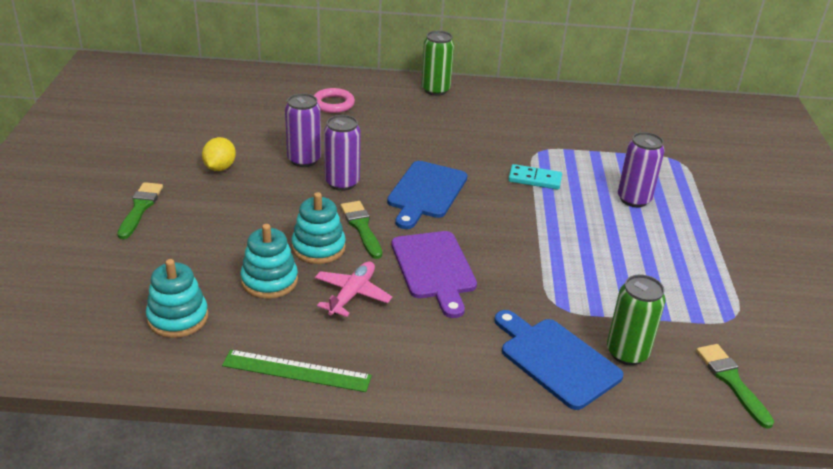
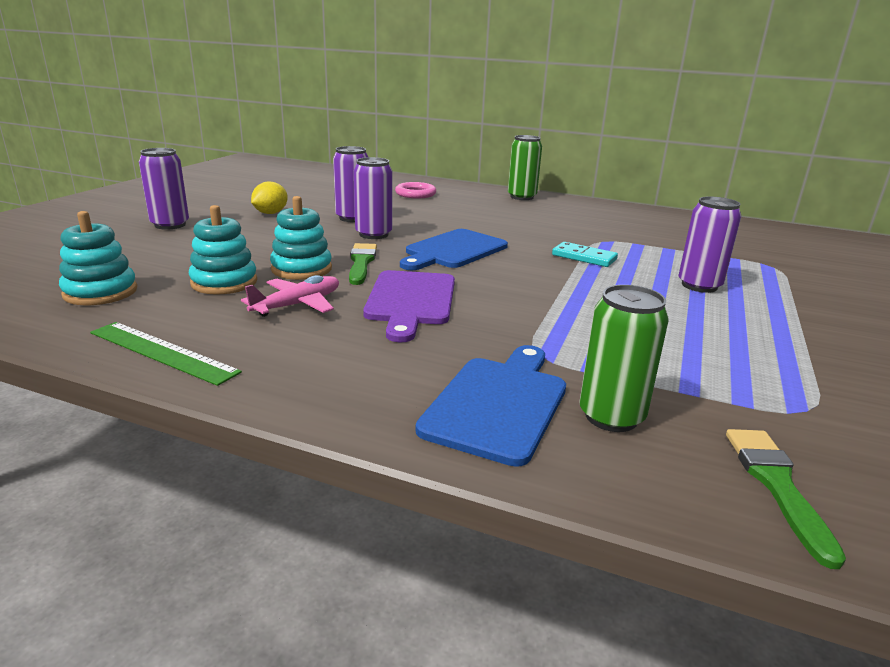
camera: 20 degrees right, 10 degrees down
green brush [117,182,163,239] -> purple can [139,148,189,230]
blue cutting board [494,310,623,410] -> blue cutting board turned 45 degrees clockwise [416,345,566,467]

